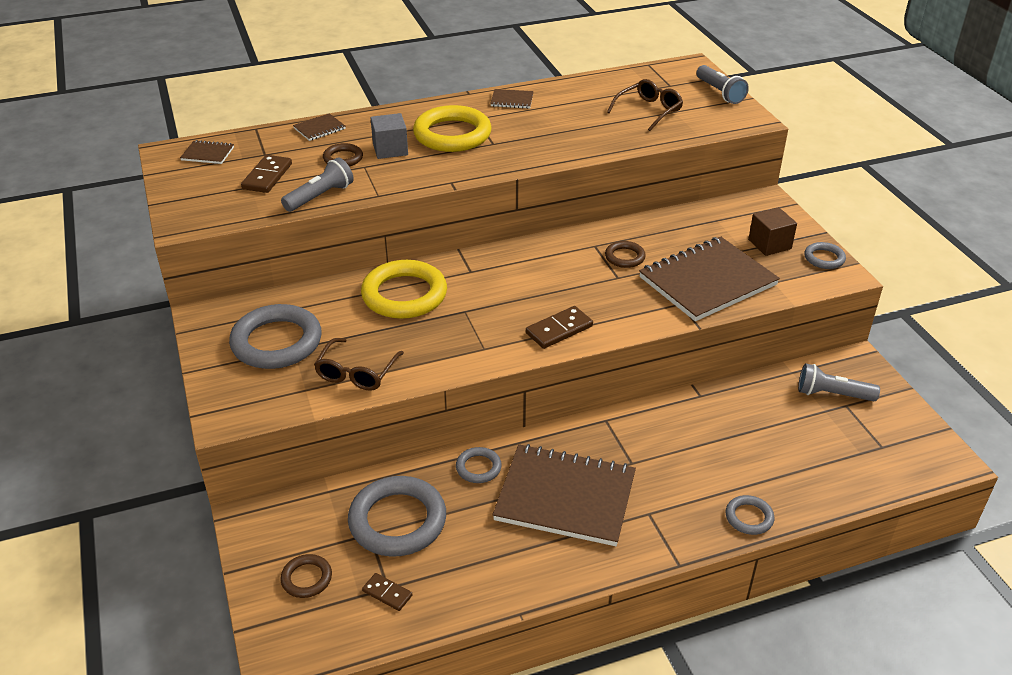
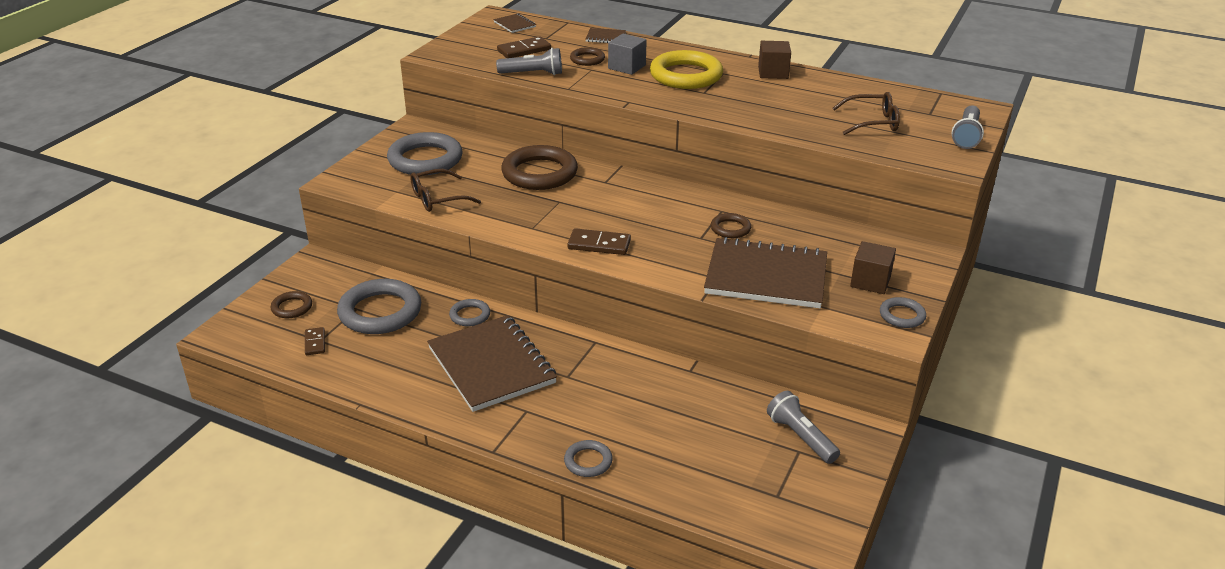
camera: 45 degrees right, 5 degrees down
yellow ring [361,260,447,319] -> brown ring [501,145,578,190]
brown notebook [490,89,534,108] -> brown cube [758,41,791,79]

